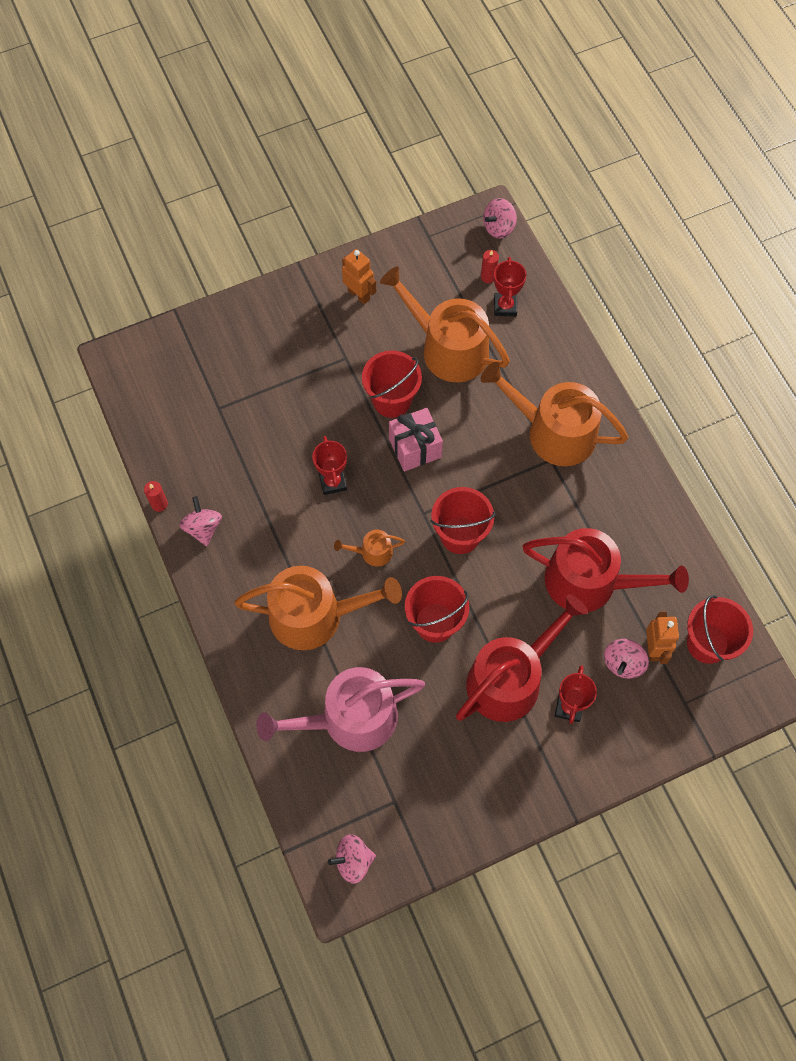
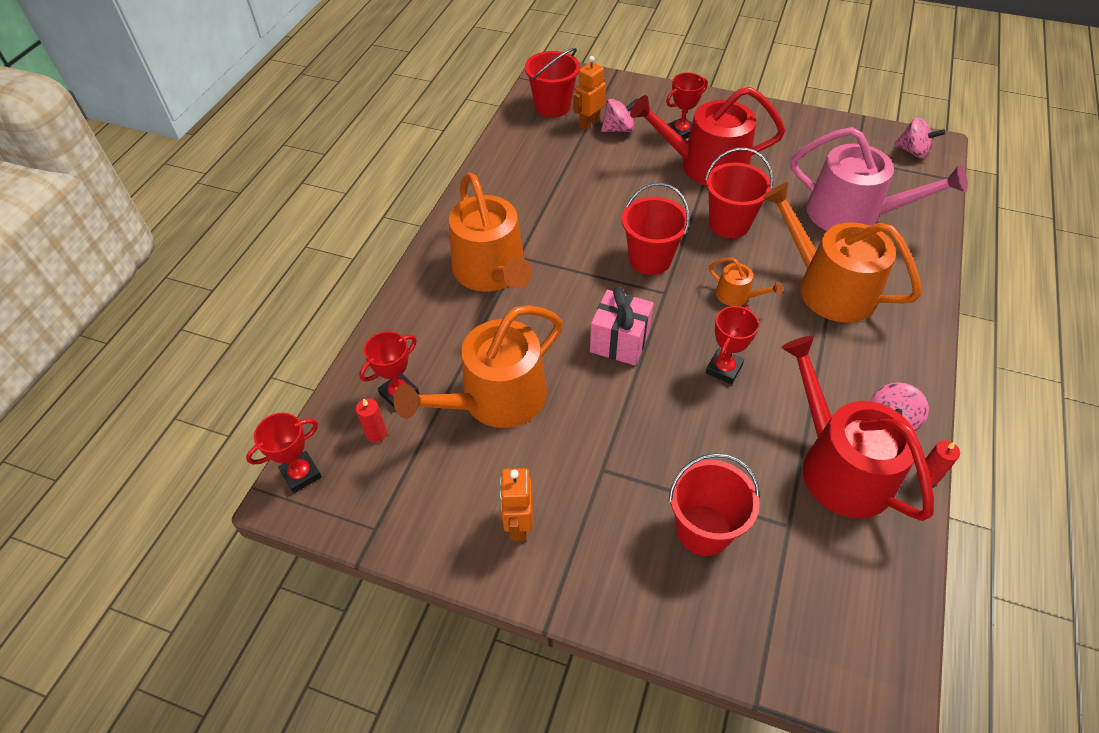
camera: 135 degrees left, 15 degrees down
red bucket [362,351,422,418] -> red bucket moved to [668,453,760,556]
orange watering can [380,266,510,382] -> orange watering can turned 60 degrees clockwise [393,305,563,428]
pink spinning top [483,198,517,239] -> red trophy [246,413,322,493]
red watering can [522,528,689,612] -> red watering can moved to [781,336,934,521]

